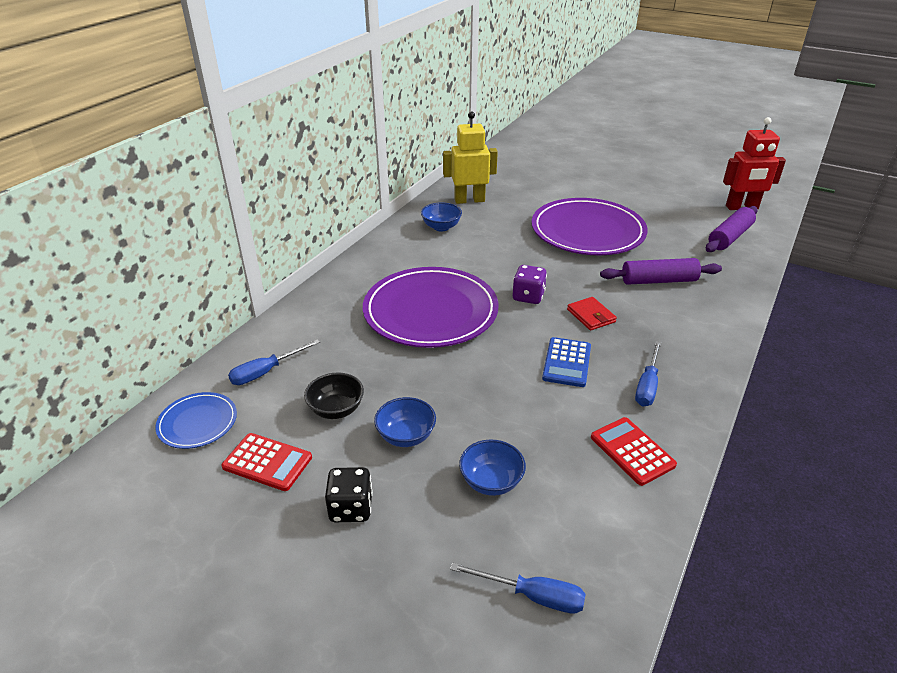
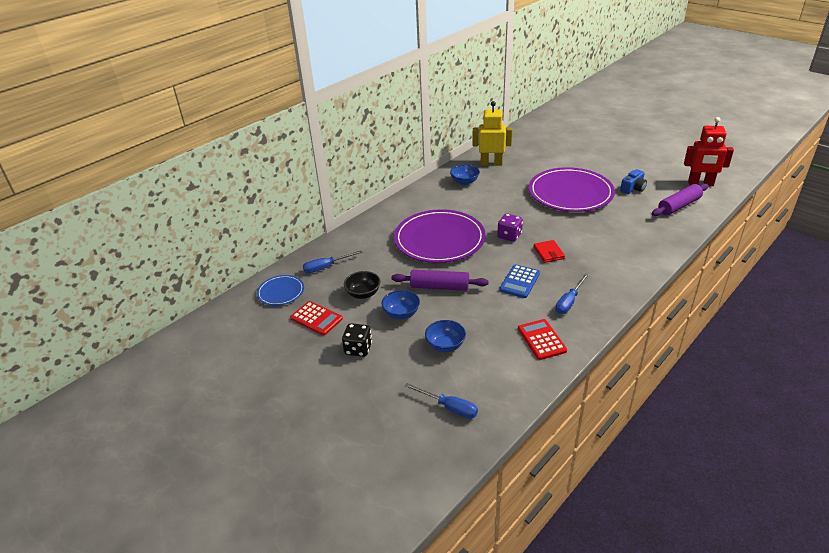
camera: 15 degrees right, 0 degrees up
purple rolling pin [600,258,722,285] -> purple rolling pin moved to [391,270,489,291]
none -> blue camera [620,169,647,194]

